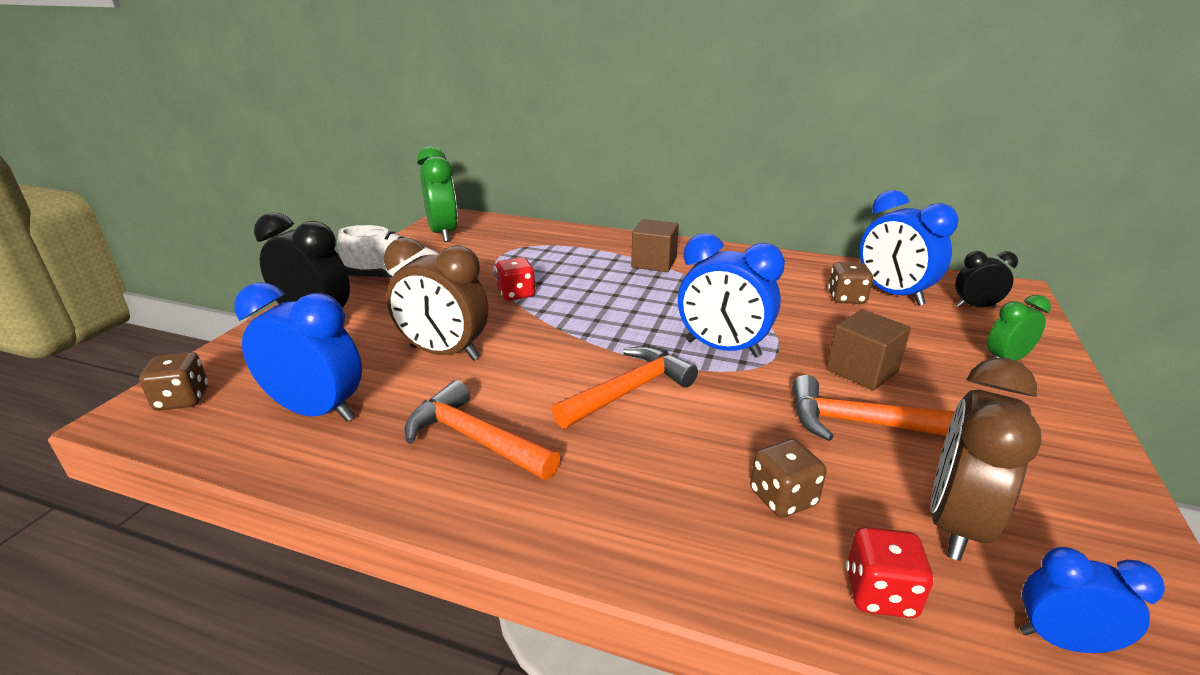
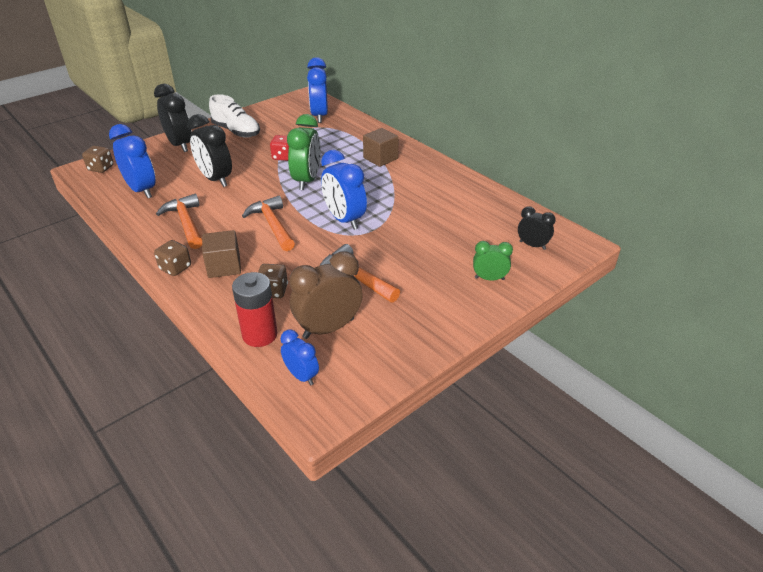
camera: 30 degrees right, 10 degrees up
brown clock [384,238,488,360] -> black clock [187,114,232,187]
green clock [417,146,458,242] -> green clock moved to [287,114,321,190]
orange hammer [552,346,698,429] -> orange hammer turned 105 degrees counterclockwise [242,196,295,251]
brown cube [826,309,911,390] -> brown cube moved to [202,230,241,278]
brown dice [828,262,873,304] -> brown dice moved to [154,240,191,276]
red dice [846,527,934,618] -> red battery [232,272,278,347]
blue clock [860,190,959,306] -> blue clock moved to [307,57,328,123]

